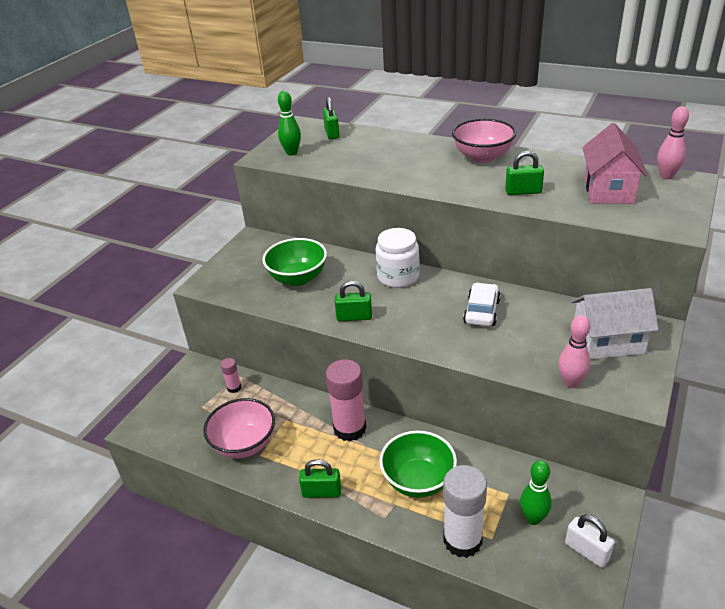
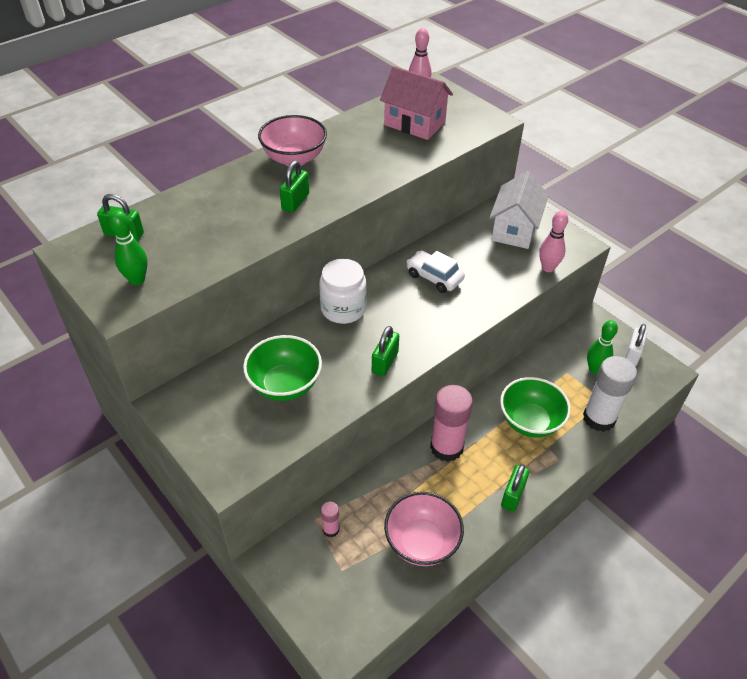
camera: 70 degrees left, 10 degrees up
green padlock [505,151,544,195] -> green padlock moved to [280,161,309,213]
white padlock [565,515,615,568] -> white padlock turned 45 degrees counterclockwise [625,324,647,367]

